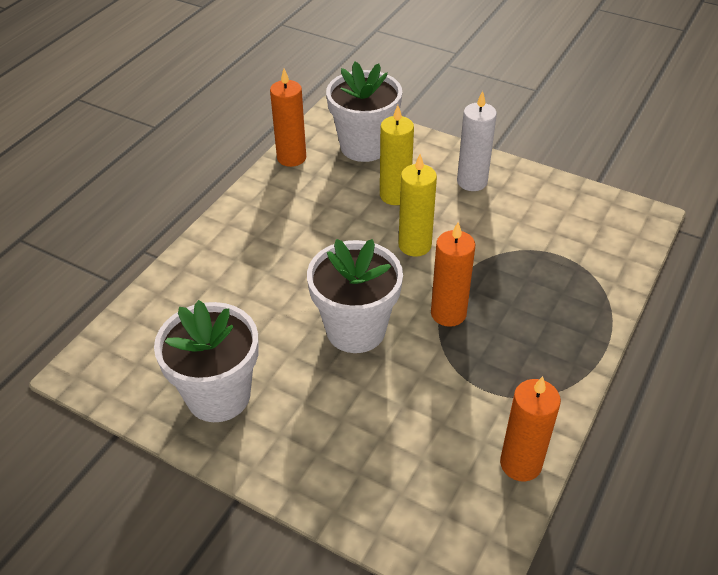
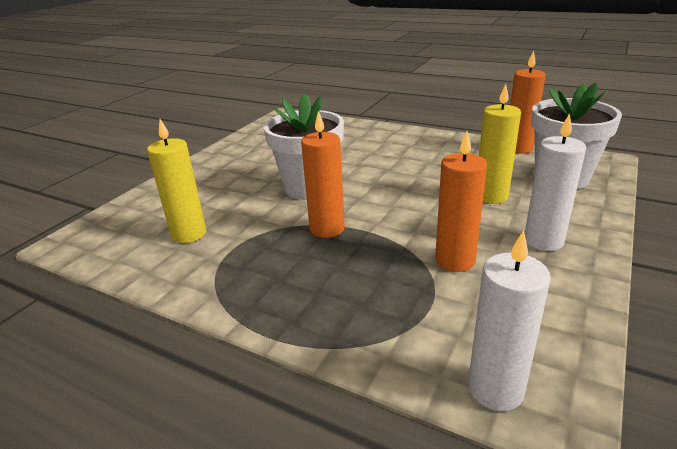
camera: 90 degrees right, 15 degrees down
white flower pot [154,300,259,422] -> none
yellow candle [399,154,437,257] -> yellow candle moved to [147,119,206,243]
orange candle [500,376,561,482] -> orange candle moved to [435,131,487,272]
none -> white candle [468,230,551,411]

